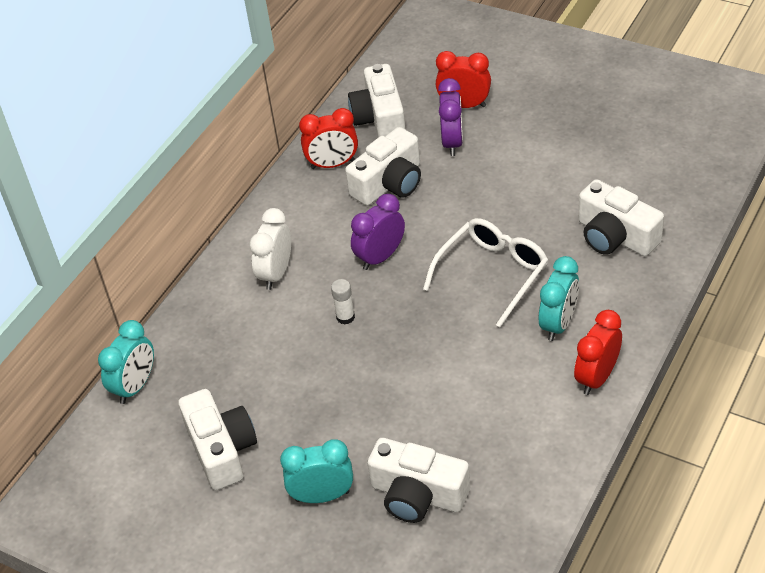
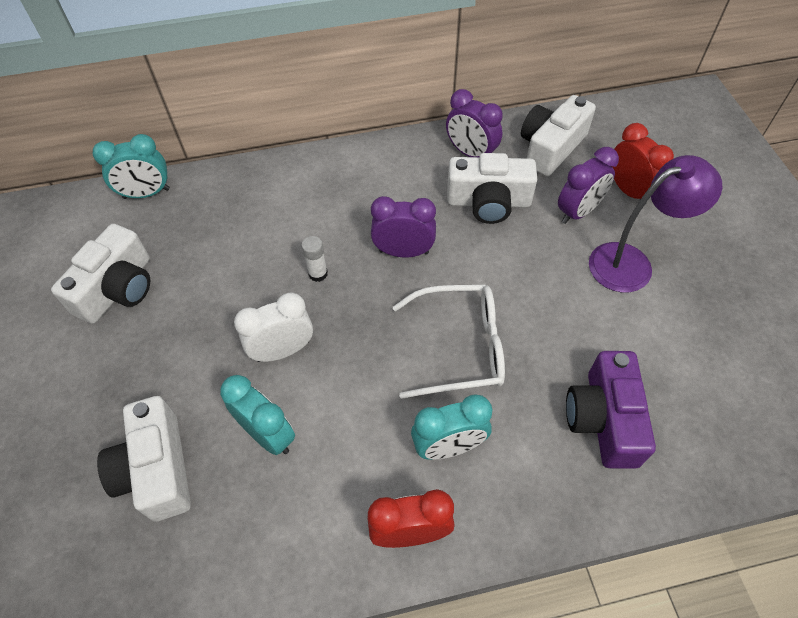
camera: 45 degrees right, 10 degrees up
white clock [250,208,291,290] -> white clock moved to [234,292,313,362]
turquoise clock [280,439,353,503] -> turquoise clock moved to [220,375,295,455]
red clock [299,108,358,169] -> purple clock [446,89,503,157]
white camera [579,179,664,256] -> purple camera [566,351,656,469]
none -> purple lamp [589,155,722,292]

